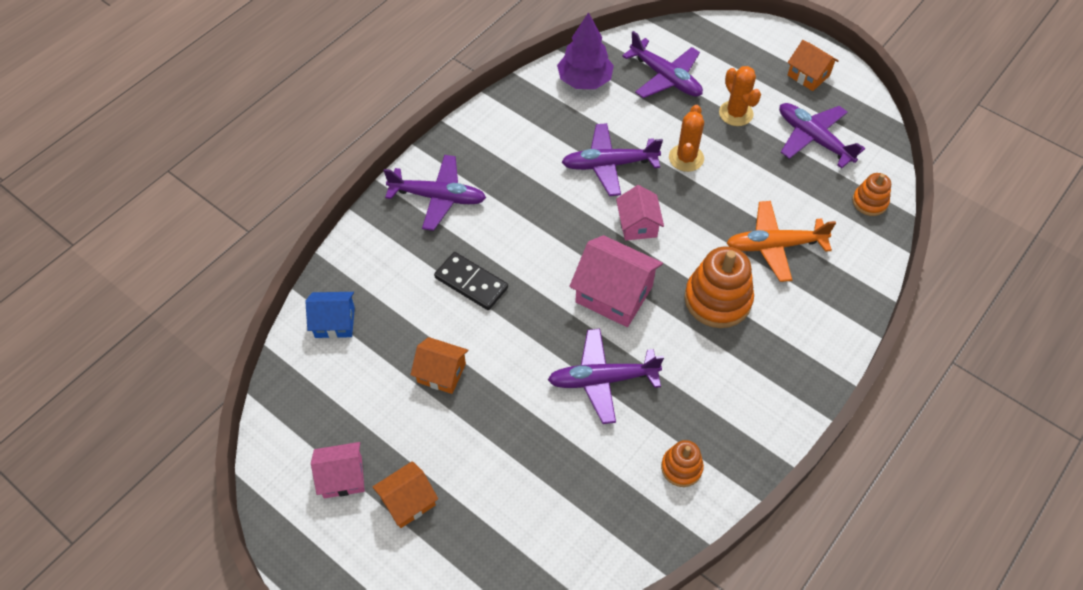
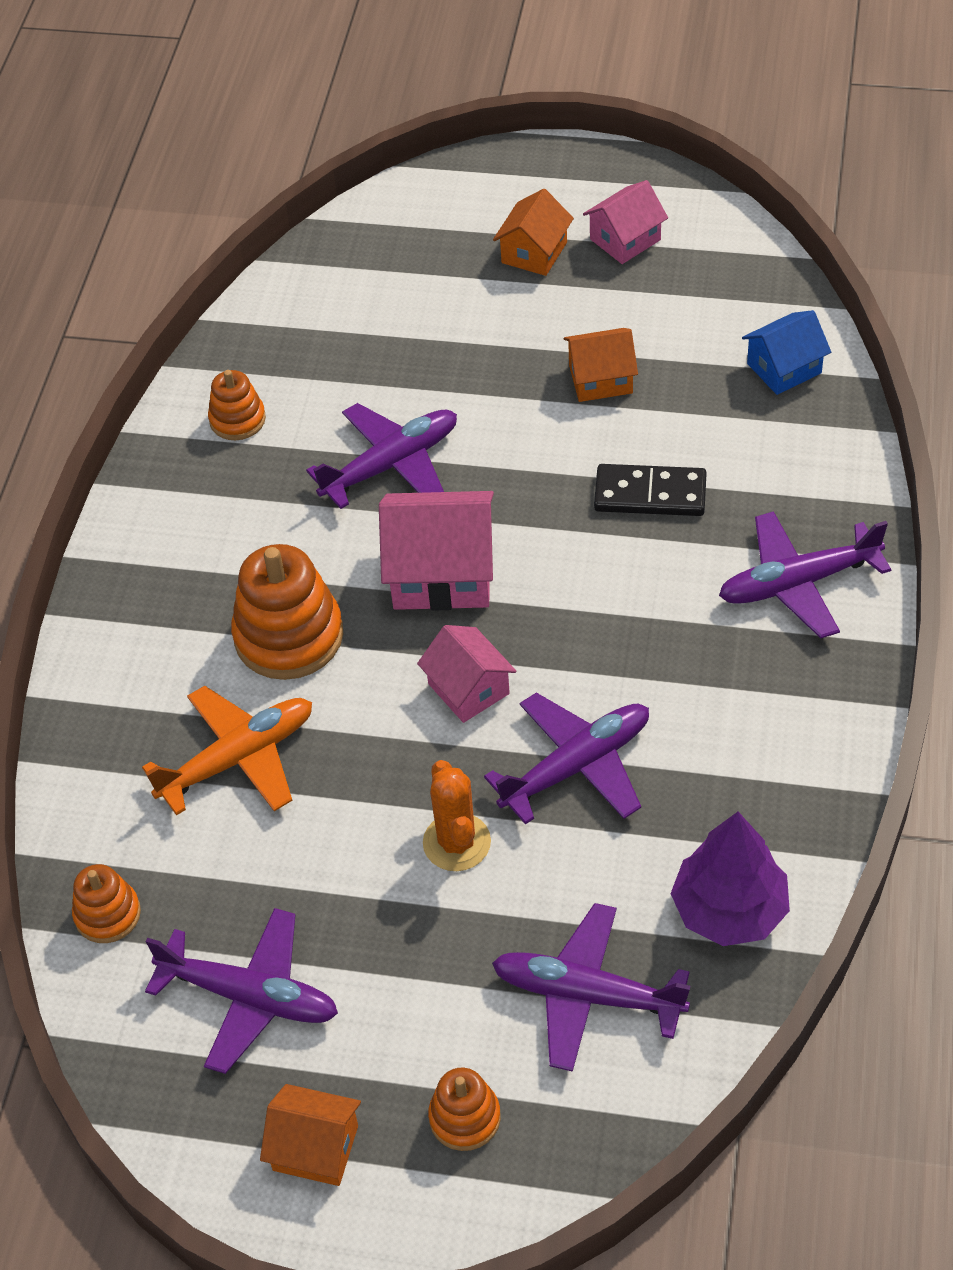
camera: 155 degrees right, 5 degrees down
orange cactus [719,66,761,126] -> none
none -> orange stacking toy [428,1068,501,1151]

